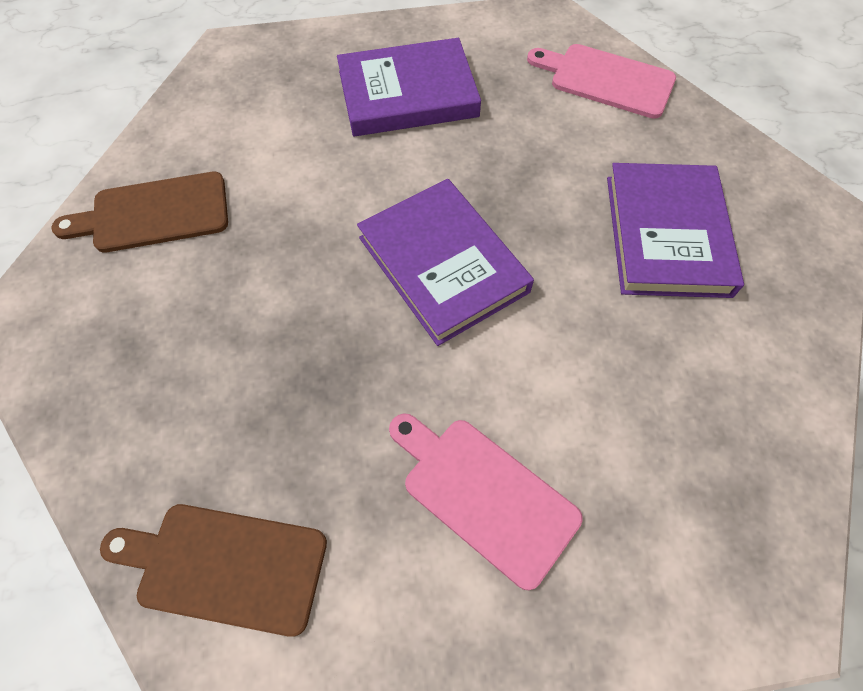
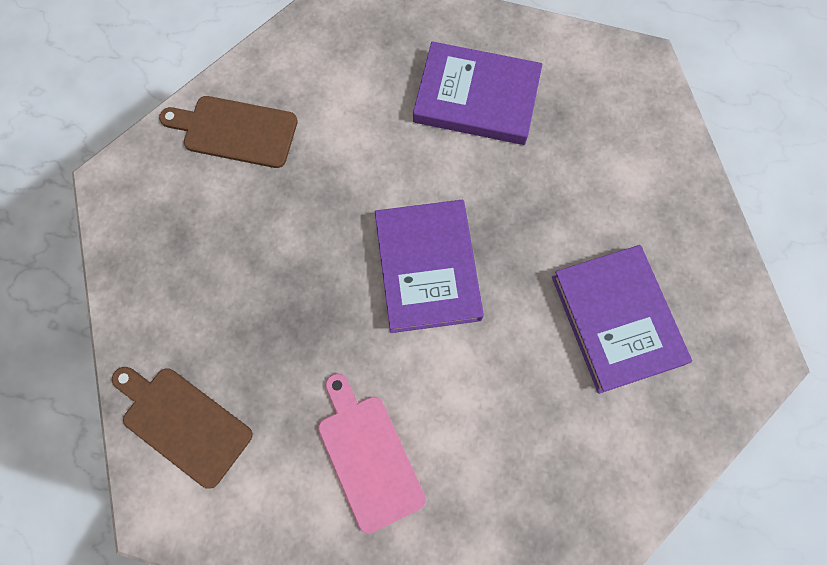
camera: 25 degrees right, 10 degrees up
pink cutting board [527,44,676,119] -> none
purple book [607,163,744,298] -> purple book turned 45 degrees counterclockwise [552,245,692,394]

